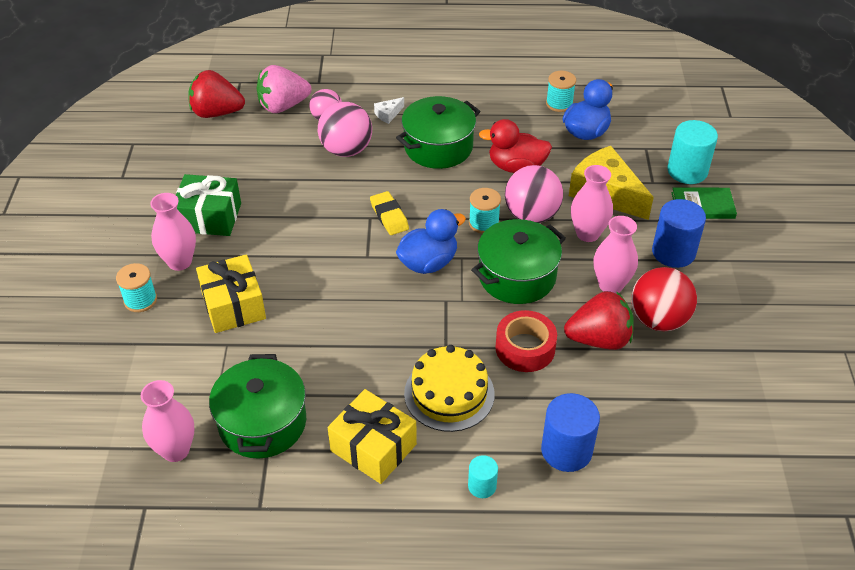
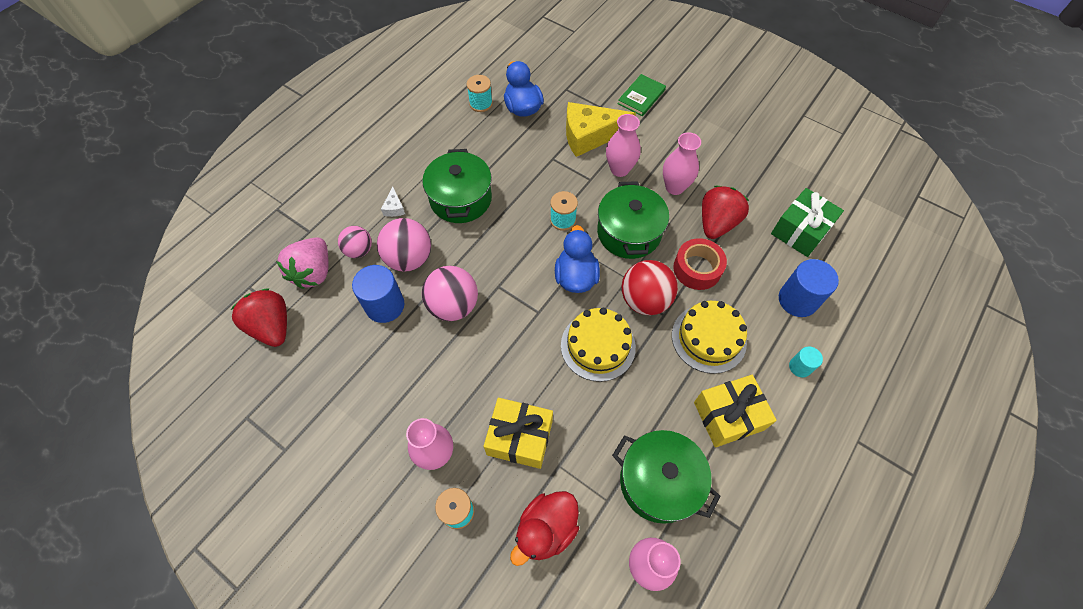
camera: 55 degrees left, 15 degrees up
green gift [176,174,241,236] -> green gift moved to [771,188,844,257]
red strawberry [188,70,245,118] -> red strawberry turned 105 degrees clockwise [231,288,287,347]
yellow eraser [370,191,409,235] -> none
red duck [479,119,552,173] -> red duck moved to [510,491,579,566]
pink ball [505,165,563,223] -> pink ball moved to [422,266,478,321]
red ball [631,267,697,331] -> red ball moved to [622,260,678,315]
blue cylinder [652,199,706,268] -> blue cylinder moved to [352,265,405,323]
turquoise cylinder [667,120,718,184] -> none
none -> yellow cake [561,308,636,382]

